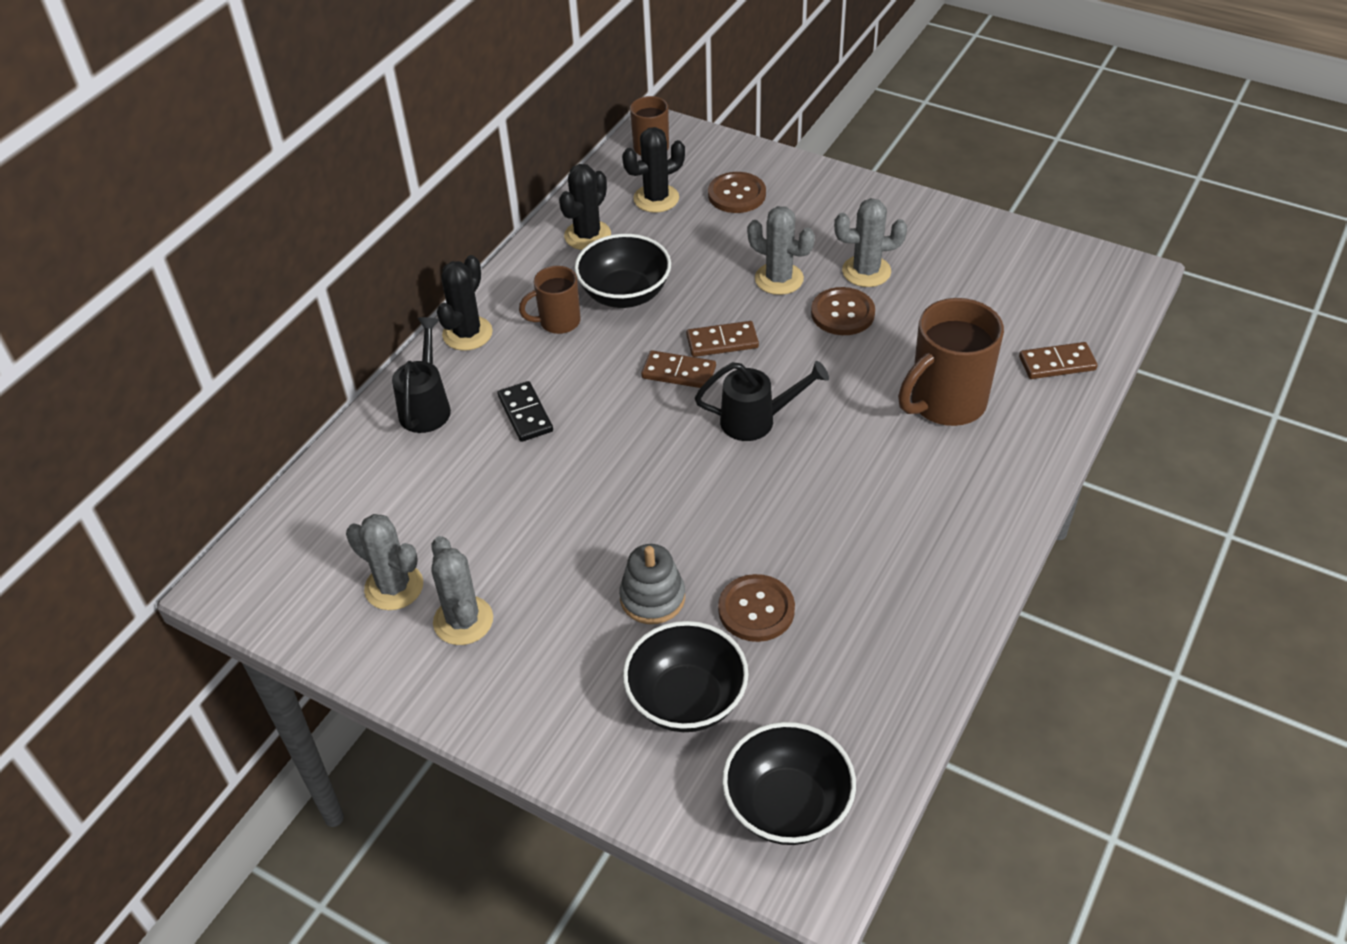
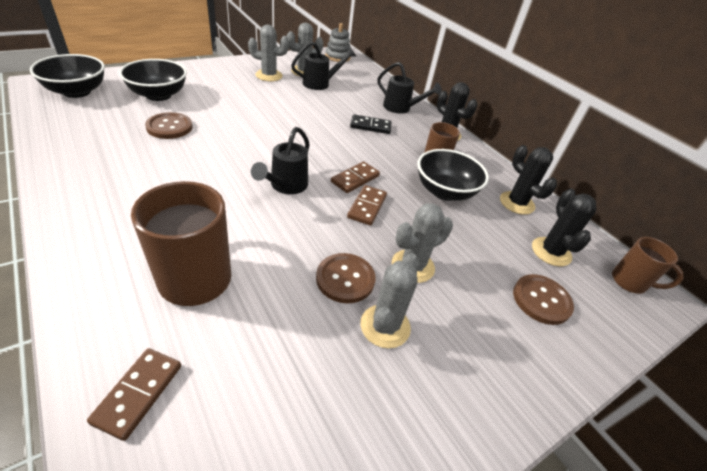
camera: 110 degrees right, 5 degrees down
grey stacking toy [619,544,685,624] -> grey stacking toy moved to [325,23,351,62]
none -> black watering can [291,41,356,90]

